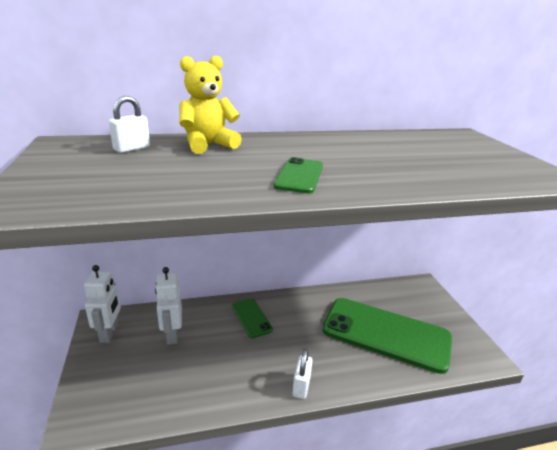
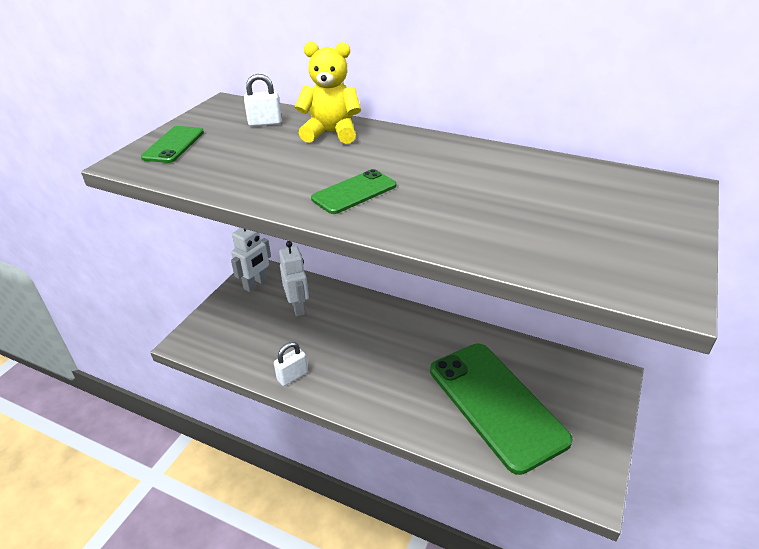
camera: 40 degrees right, 10 degrees up
white robot [155,267,182,345] -> white robot turned 135 degrees clockwise [279,241,309,316]
green phone [232,299,273,338] -> green phone moved to [141,126,204,163]
white padlock [292,349,313,399] -> white padlock moved to [274,342,308,386]

